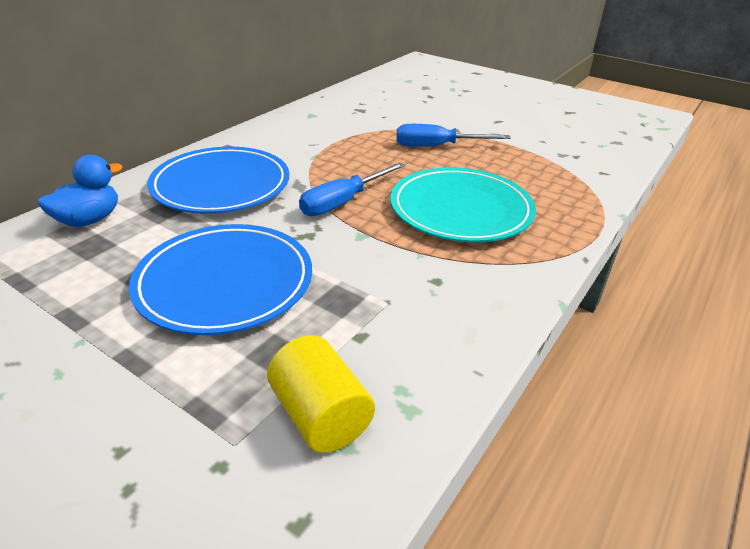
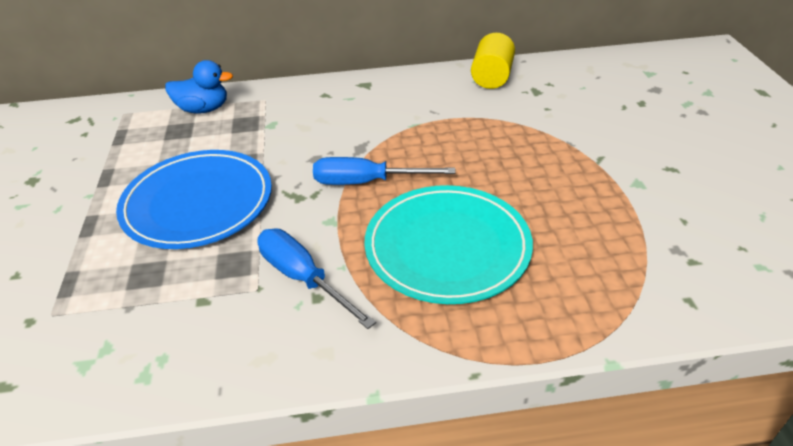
camera: 50 degrees right, 5 degrees up
blue plate [147,147,290,214] -> none
yellow cylinder [267,335,375,453] -> yellow cylinder moved to [471,33,515,89]
blue screwdriver [397,124,511,147] -> blue screwdriver moved to [257,228,376,329]

